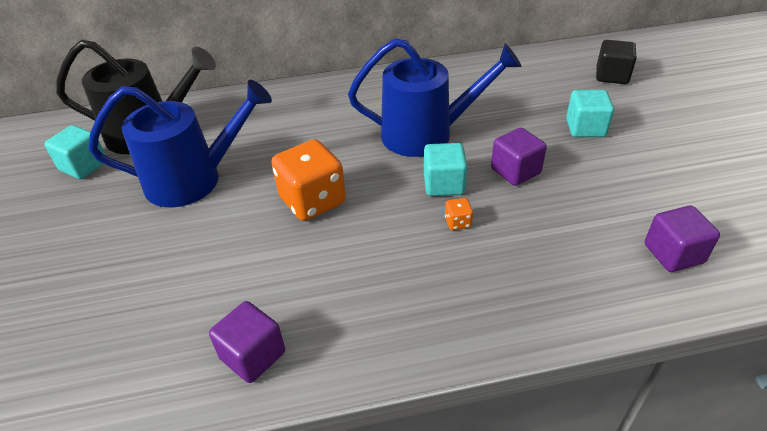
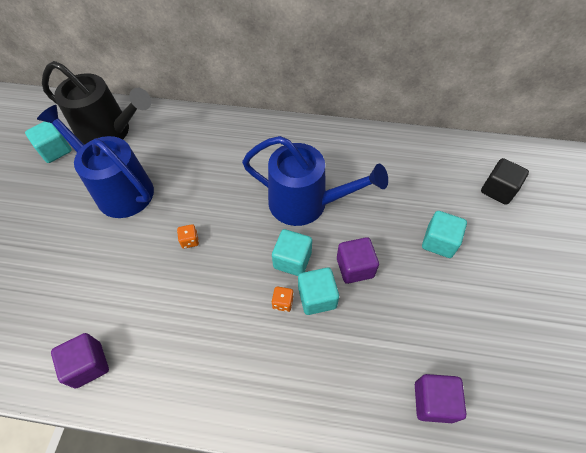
camera: 20 degrees right, 15 degrees up
blue watering can [89,80,272,207] -> blue watering can turned 150 degrees counterclockwise [37,105,154,218]
orange dice [271,139,346,221] -> orange dice [177,224,199,249], size x0.41
none -> turquoise cube [298,268,339,315]

